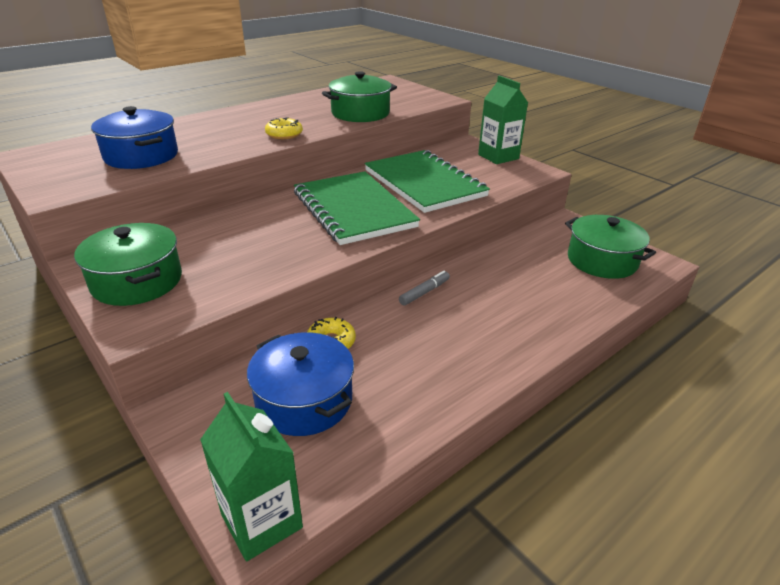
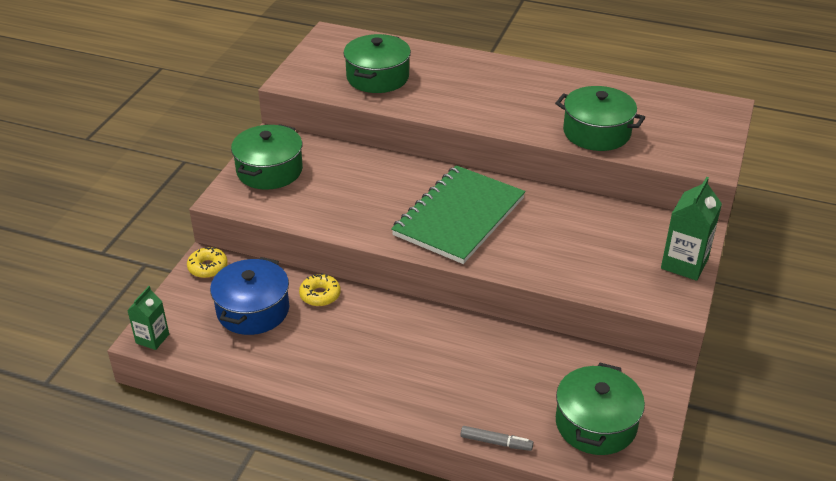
camera: 60 degrees right, 5 degrees up
blue pot [91,106,178,169] -> green pot [343,34,411,93]
green carton [200,392,303,561] -> green carton [127,286,169,350], size x0.63
yellow donut [265,117,303,139] -> yellow donut moved to [187,247,228,278]
green notebook [365,150,490,213] -> none
grey marker [399,271,450,306] -> grey marker moved to [461,426,533,451]

